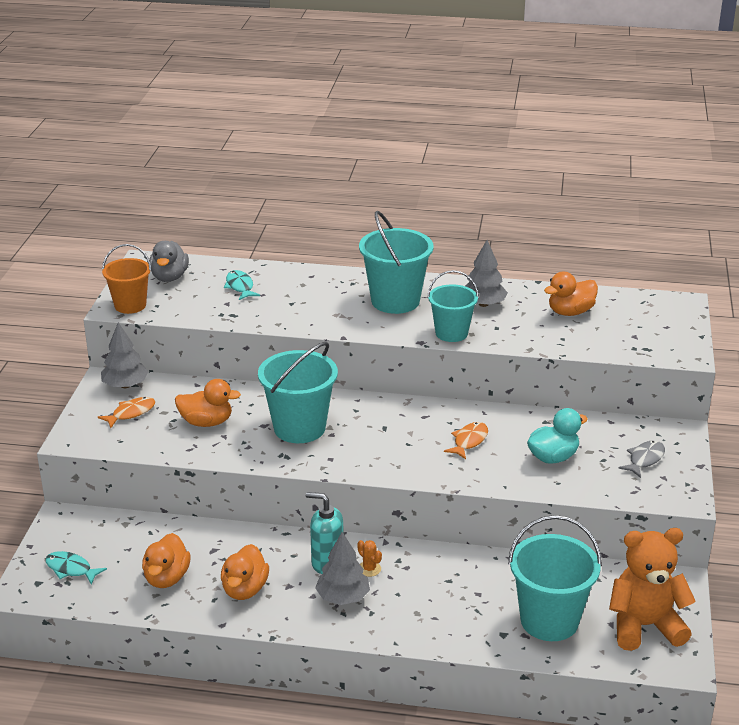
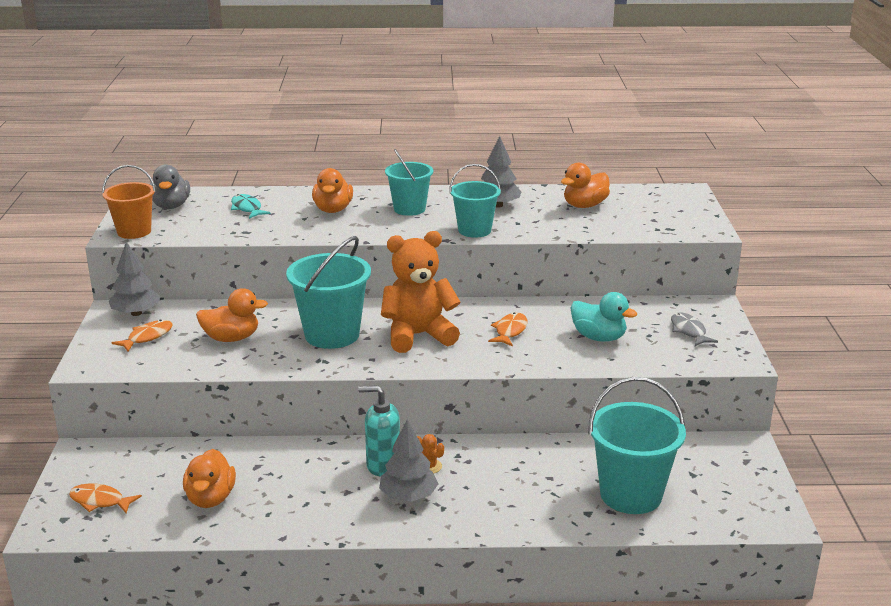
camera: 10 degrees left, 5 degrees down
turquoise fish [45,551,107,585] -> orange fish [69,484,142,514]
orange duck [221,544,269,600] -> orange duck moved to [312,168,353,213]
turquoise bucket [359,211,433,314] -> turquoise bucket [385,149,433,216], size x0.65
turquoise duck [527,408,588,464] -> turquoise duck turned 75 degrees clockwise [570,292,637,342]
orange teddy bear [609,528,696,651] -> orange teddy bear moved to [381,231,460,353]
grey fish [618,441,665,478] -> grey fish turned 45 degrees counterclockwise [671,312,718,346]

